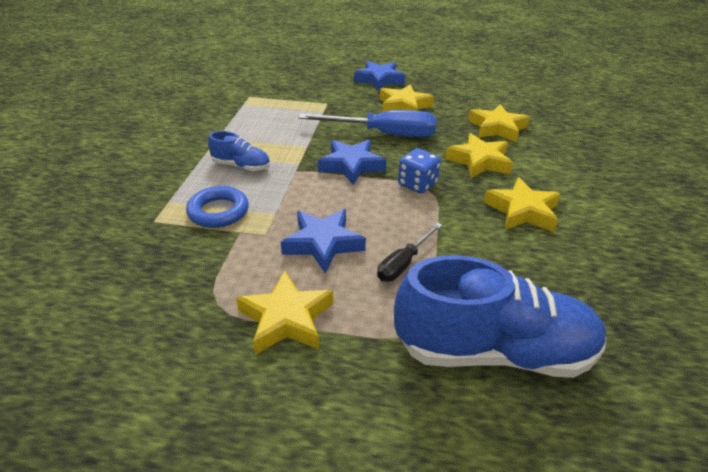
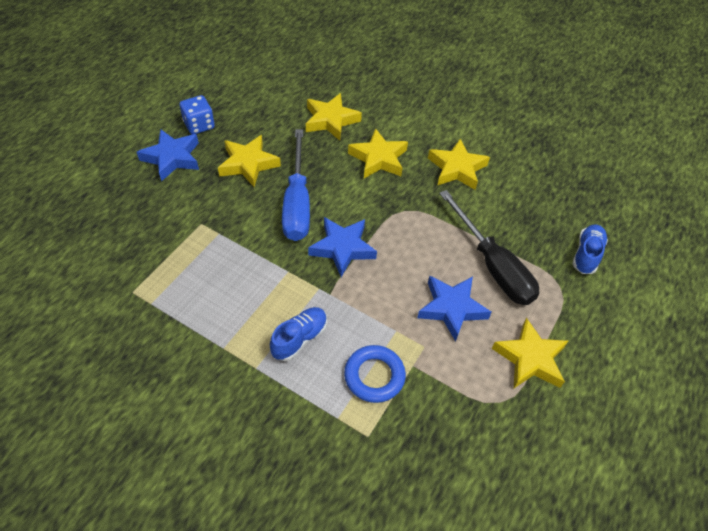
camera: 70 degrees left, 15 degrees up
blue screwdriver [298,110,437,137] -> blue screwdriver turned 150 degrees clockwise [282,129,310,241]
black screwdriver [377,223,442,282] -> black screwdriver [439,190,539,305], size x1.83
blue shoe [394,255,606,378] -> blue shoe [572,224,608,274], size x0.48
blue dice [398,148,441,194] -> blue dice moved to [179,95,215,134]

